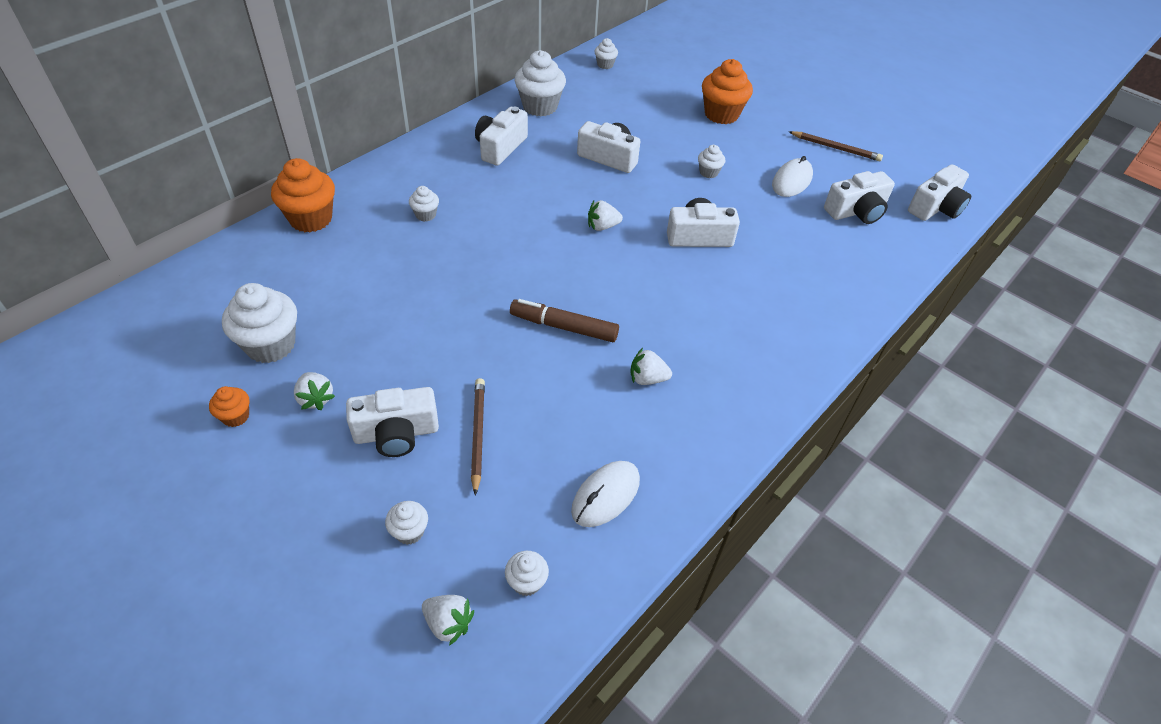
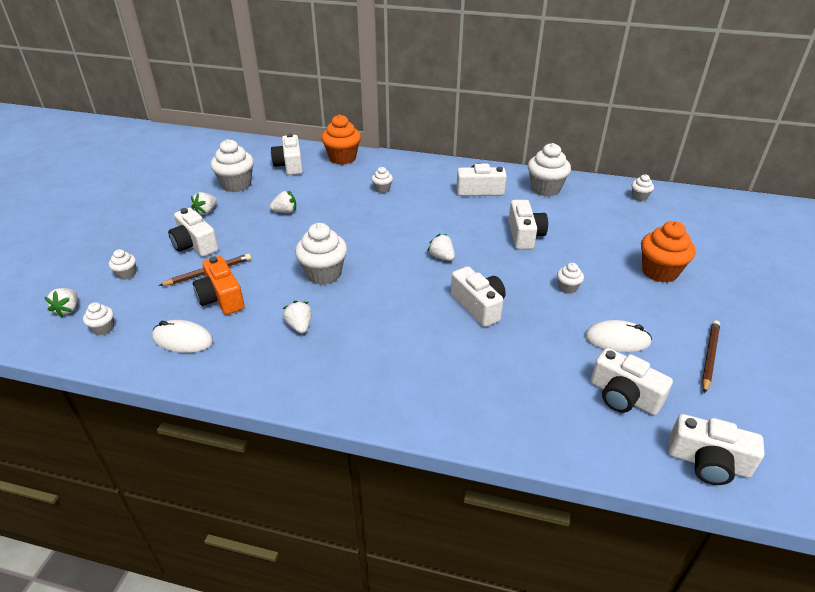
camera: 65 degrees right, 10 degrees down
orange cupcake [209,386,249,427] -> none
brown marker [510,299,619,342] -> white cupcake [295,223,347,285]
brown pencil [789,131,883,161] -> brown pencil turned 150 degrees counterclockwise [702,320,720,393]
none -> orange camera [193,256,245,315]
none -> white strawberry [270,191,296,213]
none -> white camera [271,134,303,175]

